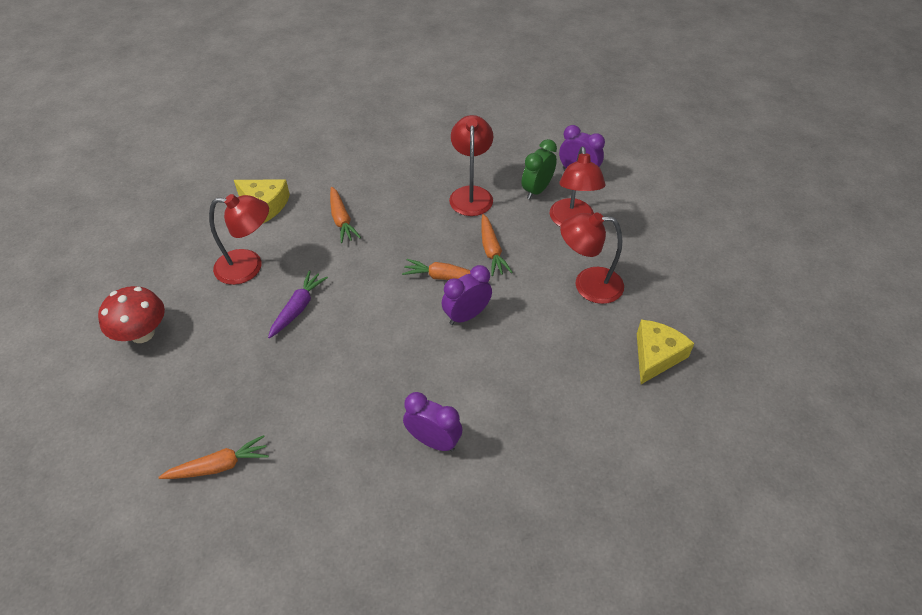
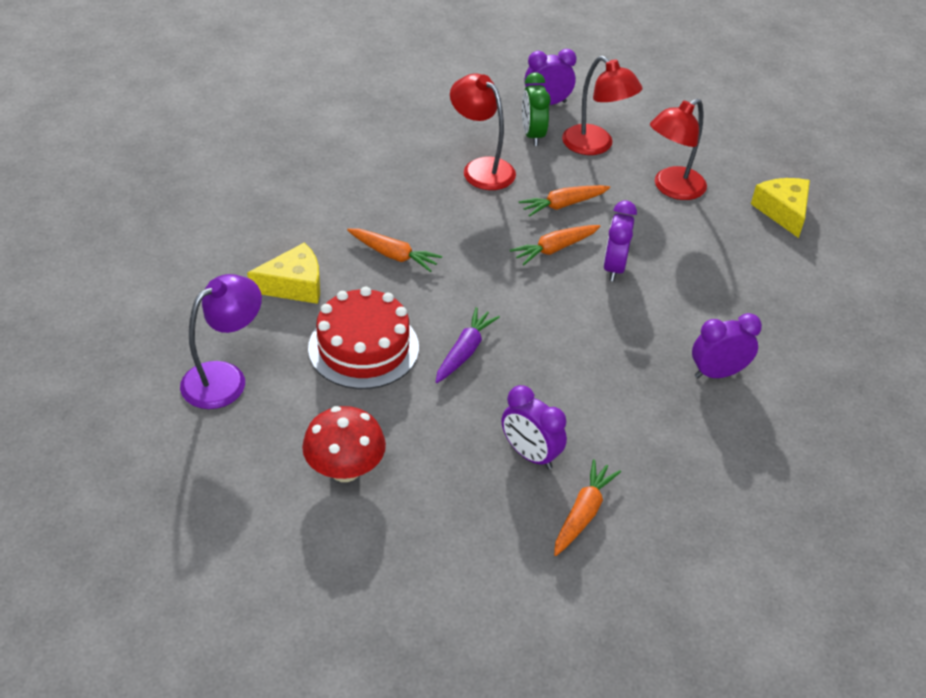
camera: 45 degrees left, 5 degrees down
red lamp [209,194,269,285] -> red cake [308,287,419,389]
purple carrot [268,270,328,338] -> purple carrot turned 45 degrees clockwise [436,307,500,383]
orange carrot [481,214,513,276] -> orange carrot turned 120 degrees clockwise [519,185,610,217]
none -> purple lamp [180,274,262,409]
none -> purple clock [502,385,567,469]

